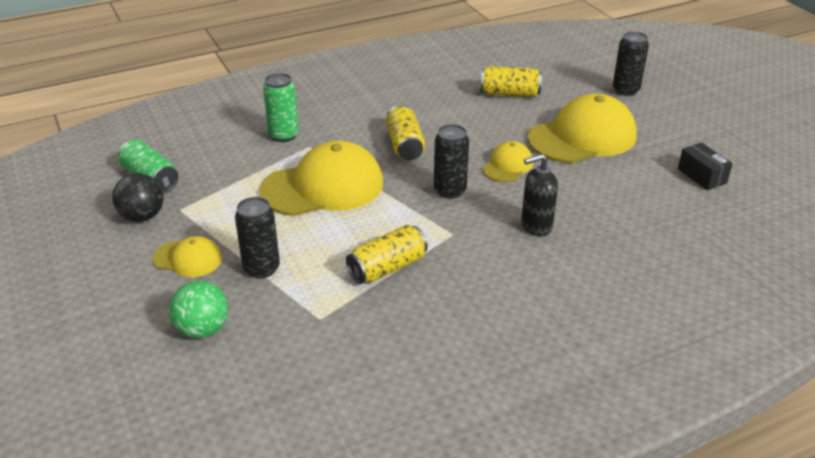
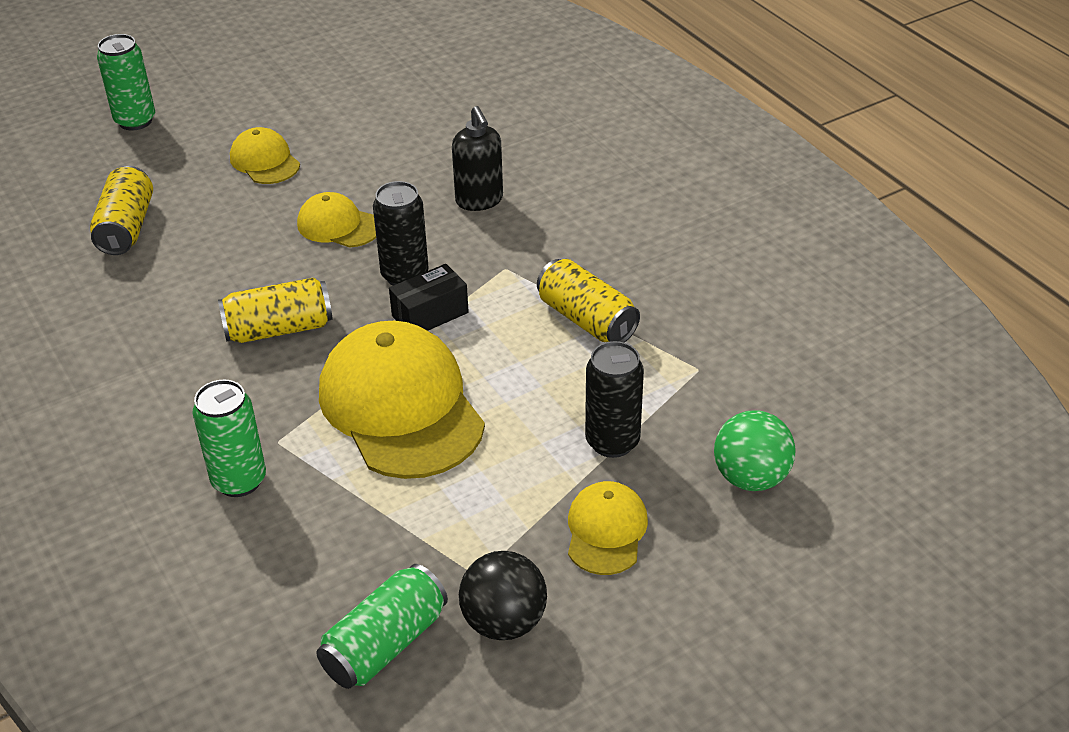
camera: 95 degrees left, 5 degrees up
yellow cap [528,93,637,163] -> yellow cap [230,127,300,184], size x0.50
black can [613,32,649,96] -> green can [97,34,155,130]
black box [678,142,733,191] -> black box moved to [389,264,469,331]

